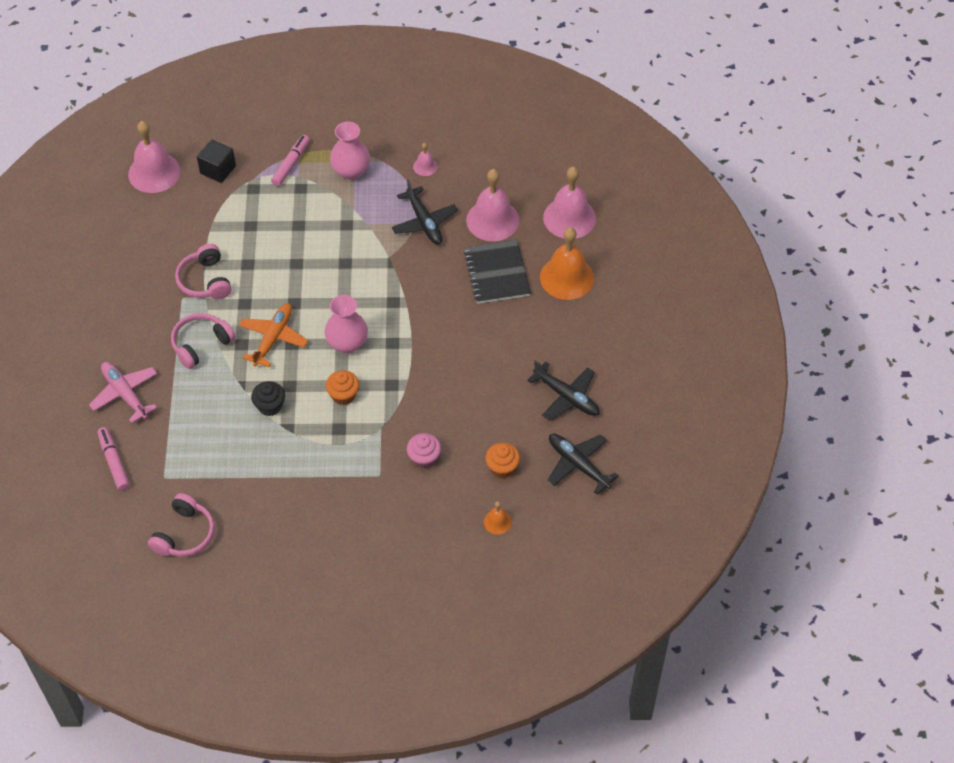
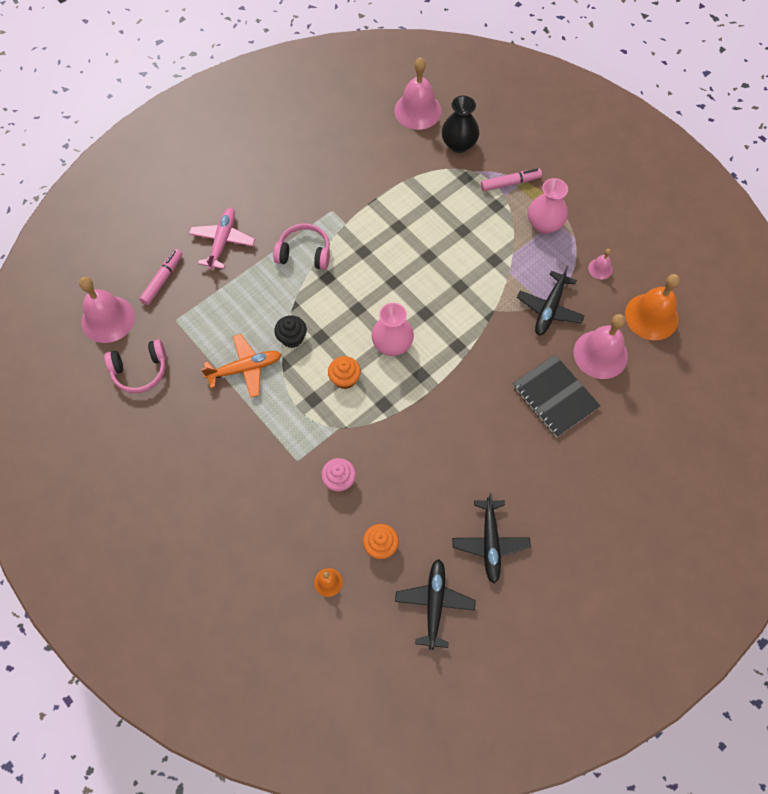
camera: 50 degrees right, 10 degrees up
pink headphones [175,244,232,300] -> none
black cube [197,140,236,183] -> black vase [442,96,479,153]
orange plane [239,303,308,367] -> orange plane moved to [201,334,282,398]
black notebook [464,240,531,304] -> black notebook turned 75 degrees counterclockwise [513,355,600,437]
orange bell [540,227,594,300] -> orange bell moved to [625,274,680,340]
pink bell [543,167,596,239] -> pink bell moved to [79,277,135,343]

